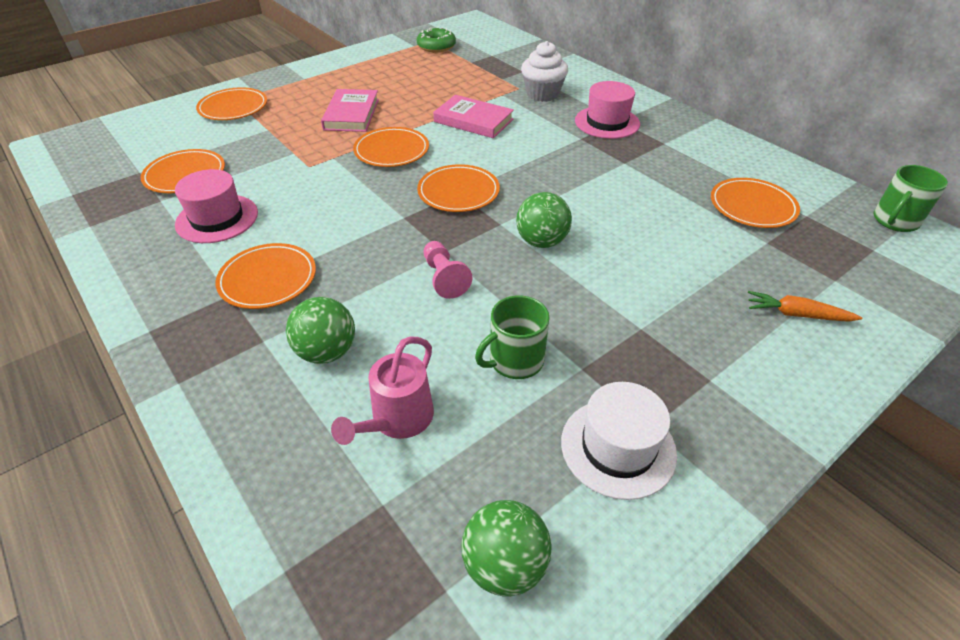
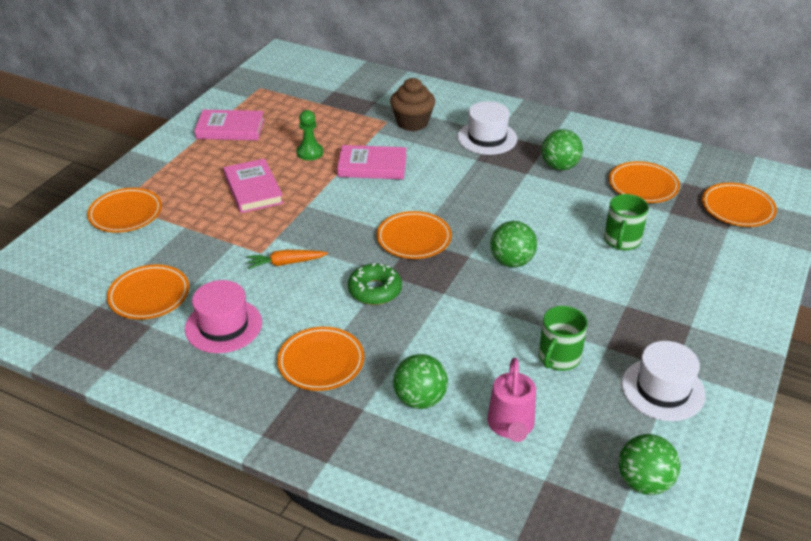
camera: 25 degrees left, 5 degrees down
orange plate [353,127,429,167] -> orange plate moved to [702,183,777,227]
green donut [417,27,456,52] -> green donut moved to [348,263,402,305]
pink pawn [424,241,472,299] -> none
white cupcake [521,41,568,102] -> brown cupcake [390,78,435,131]
pink hat [575,81,640,139] -> white hat [457,101,517,155]
orange carrot [748,291,863,322] -> orange carrot moved to [247,250,328,269]
green mug [874,165,948,232] -> green mug moved to [604,194,649,250]
none -> pink book [194,110,264,140]
none -> green pawn [297,110,323,161]
none -> green ball [541,129,583,170]

